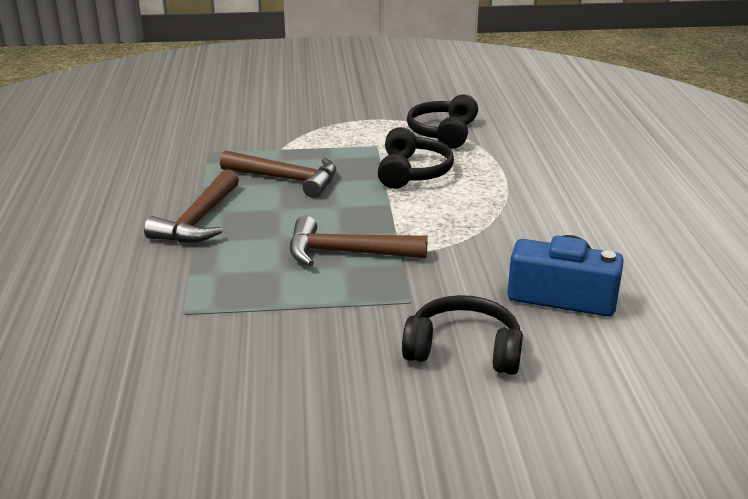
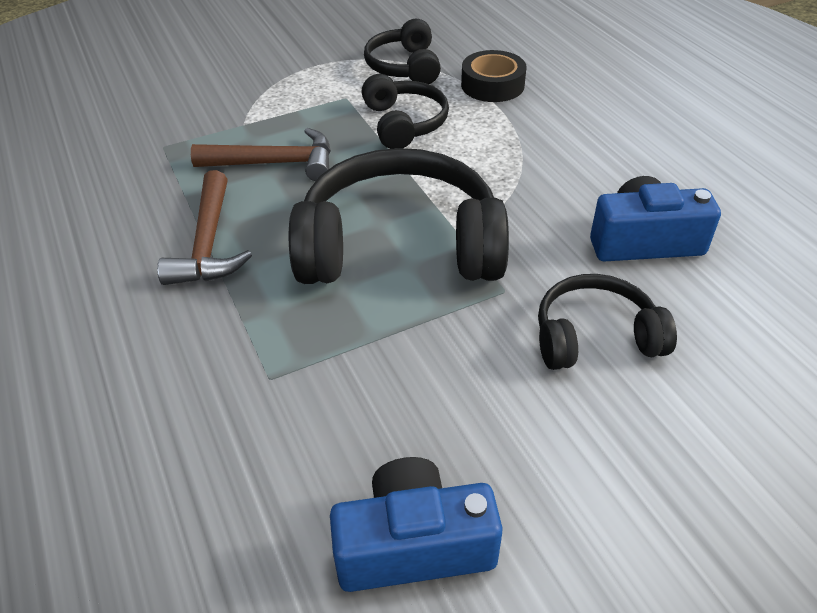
camera: 20 degrees left, 15 degrees up
brown hammer [290,216,428,266] -> black headphones [289,148,509,284]
none -> blue camera [330,457,503,592]
none -> black tape [461,50,526,102]

